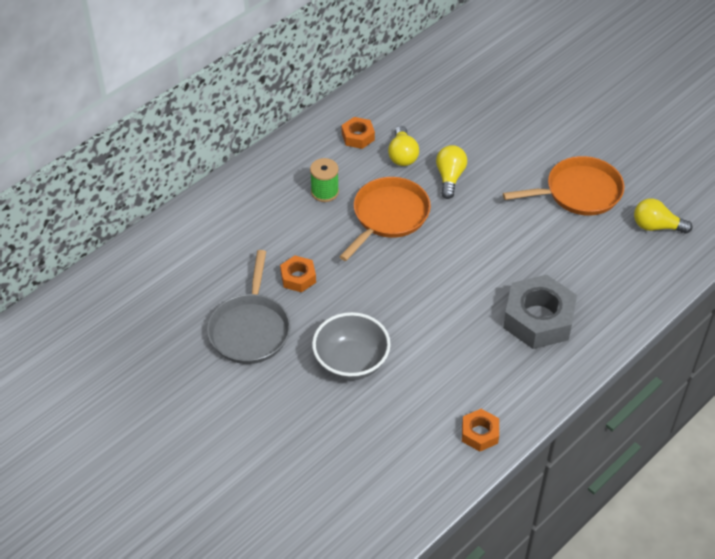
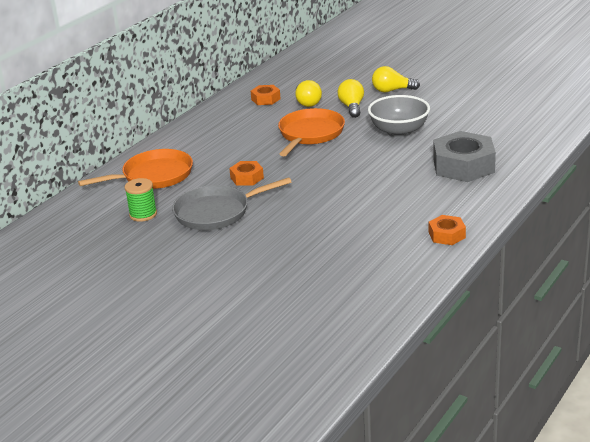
camera: 10 degrees left, 20 degrees down
grey pan [207,250,291,364] -> grey pan turned 75 degrees clockwise [172,177,292,230]
green spool [310,158,339,202] -> green spool moved to [125,178,157,222]
grey bowl [312,312,391,380] -> grey bowl moved to [368,95,430,137]
orange pan [503,156,624,216] -> orange pan moved to [78,149,193,189]
yellow light bulb [634,198,693,234] -> yellow light bulb moved to [372,66,420,92]

